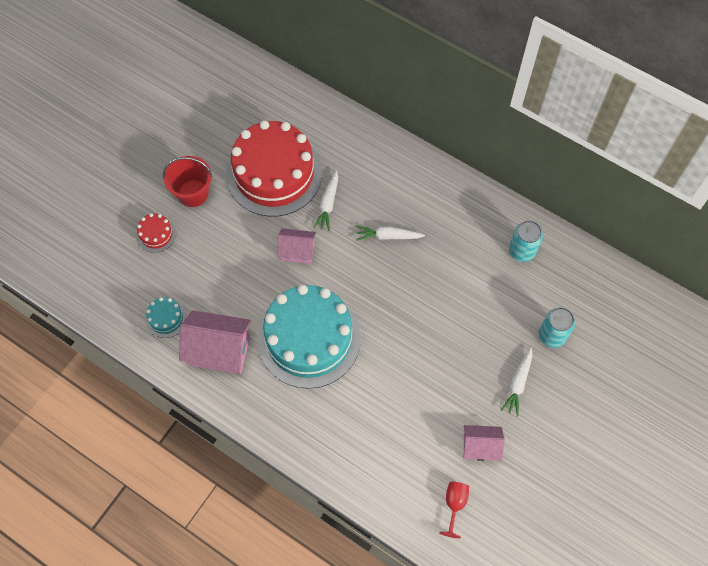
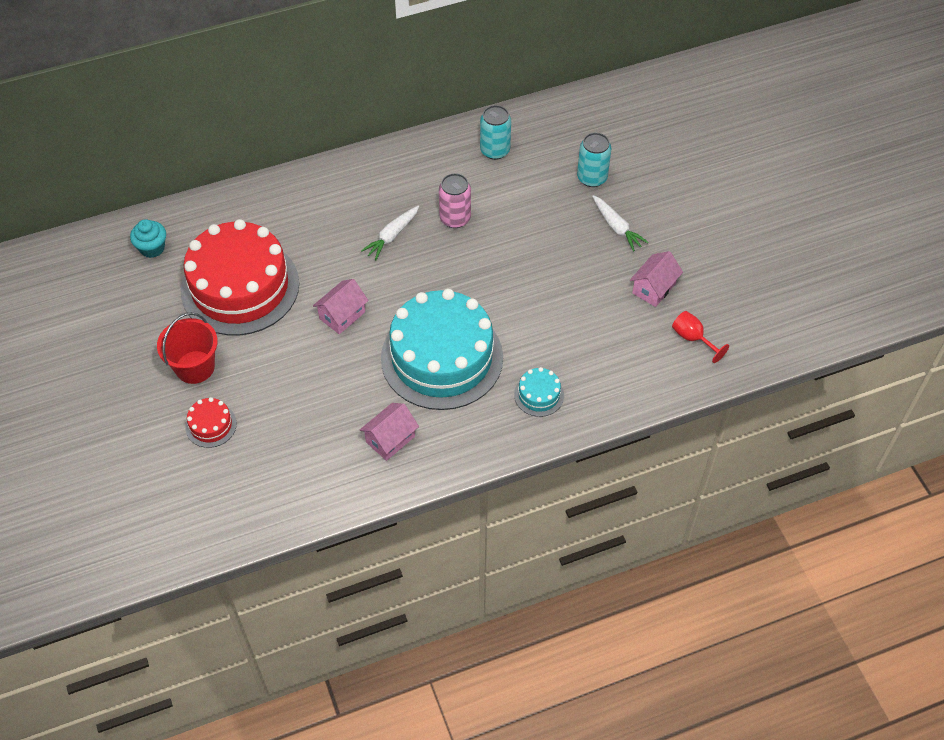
camera: 55 degrees left, 10 degrees down
turquoise cake [145,297,187,338] -> turquoise cake moved to [514,367,564,417]
pink house [179,310,252,374] -> pink house [360,403,419,461], size x0.60
white carrot [313,171,338,231] -> none
none -> turquoise cupcake [130,219,166,258]
none -> pink can [439,173,471,228]

